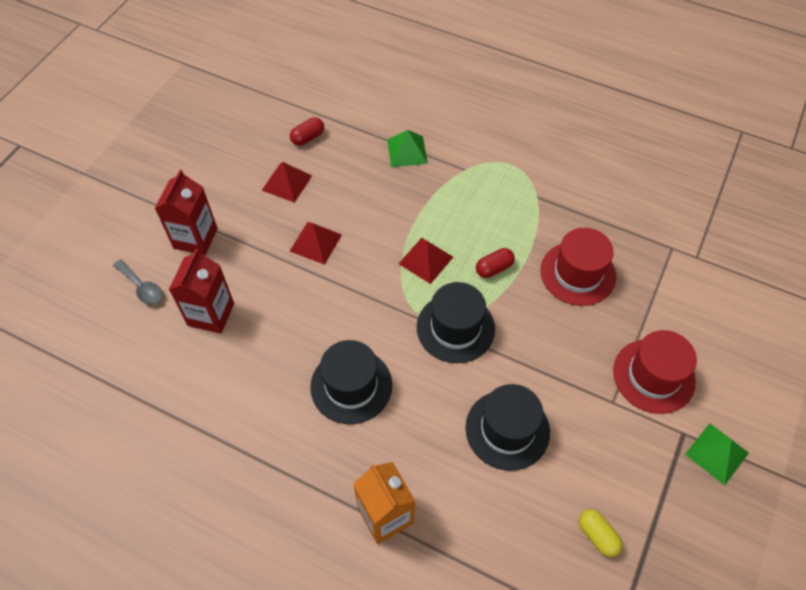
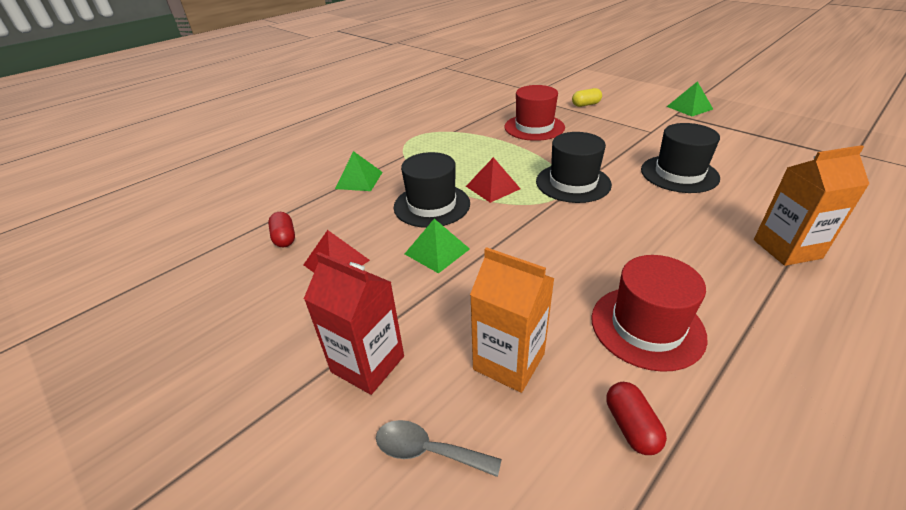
camera: 70 degrees left, 20 degrees down
grey spoon [113,260,163,305] -> grey spoon turned 135 degrees counterclockwise [376,420,501,477]
red carton [169,249,234,334] -> orange carton [470,247,555,393]
red pyramid [290,222,342,265] -> green pyramid [405,219,470,274]
black hat [310,340,392,424] -> black hat moved to [394,152,470,228]
red capsule [476,248,515,278] -> red capsule moved to [607,382,667,455]
yellow capsule [579,509,623,557] -> yellow capsule moved to [572,88,602,107]
red hat [613,330,697,414] -> red hat moved to [591,255,708,372]

